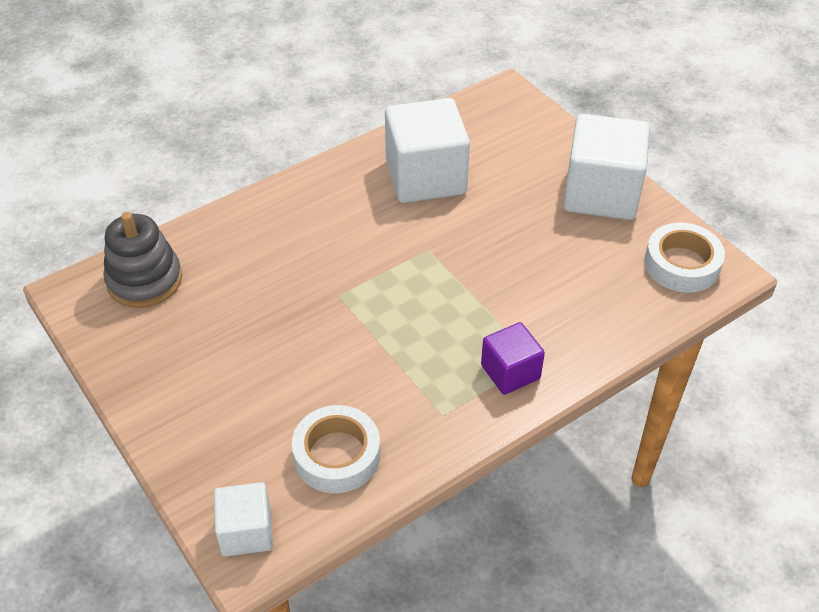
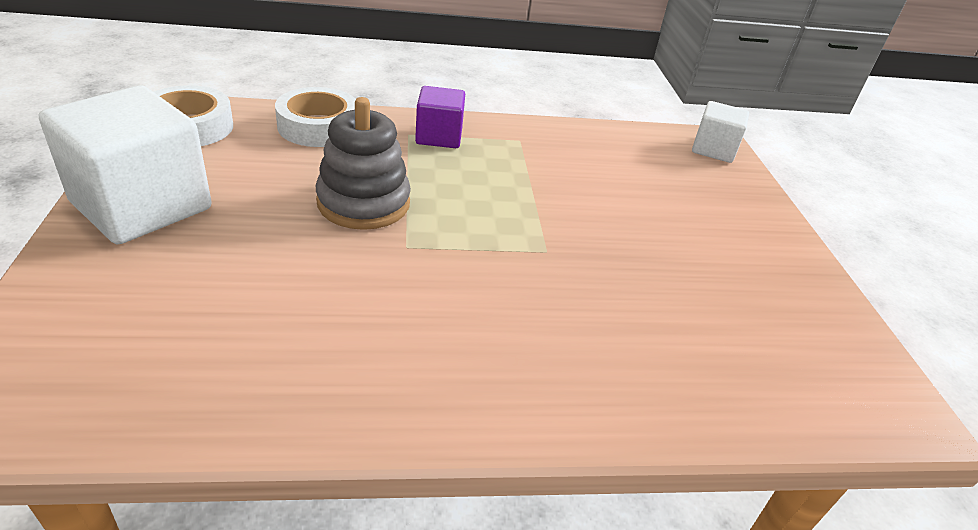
camera: 155 degrees left, 10 degrees down
grey stacking toy [103,212,182,308] -> grey stacking toy moved to [316,97,411,230]
white tape [292,405,380,493] -> white tape moved to [275,87,356,147]
white cube [385,98,470,203] -> none

